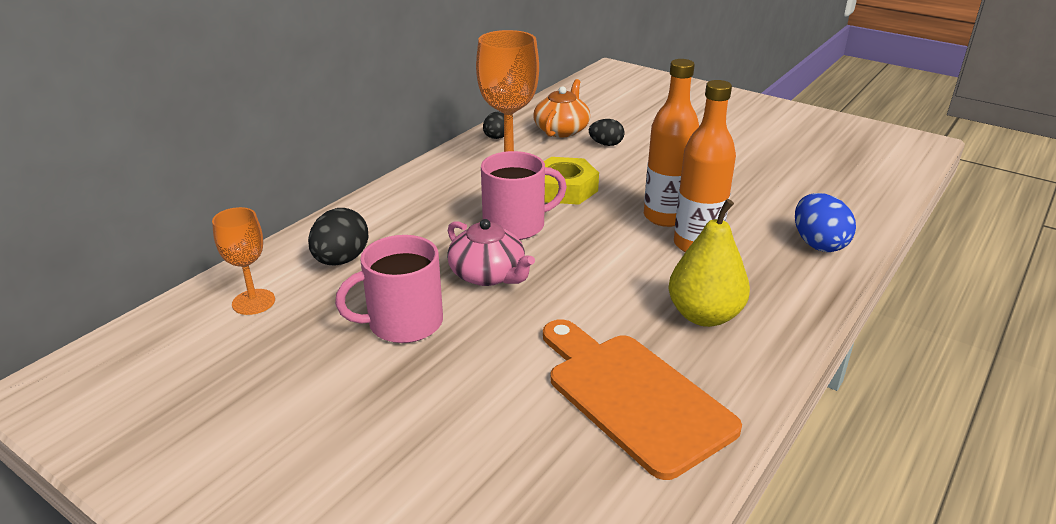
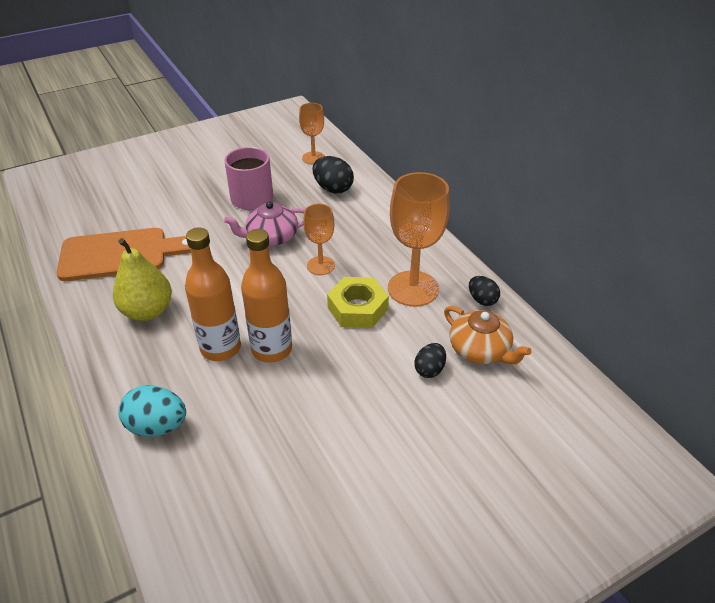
camera: 115 degrees right, 10 degrees up
pink mug [481,151,567,240] -> orange goblet [303,204,335,275]
blue egg [795,193,856,252] -> turquoise egg [118,385,186,437]

